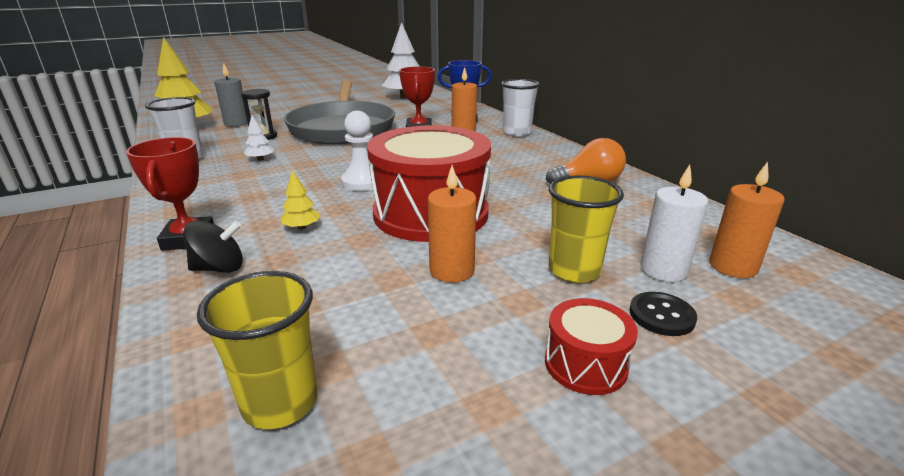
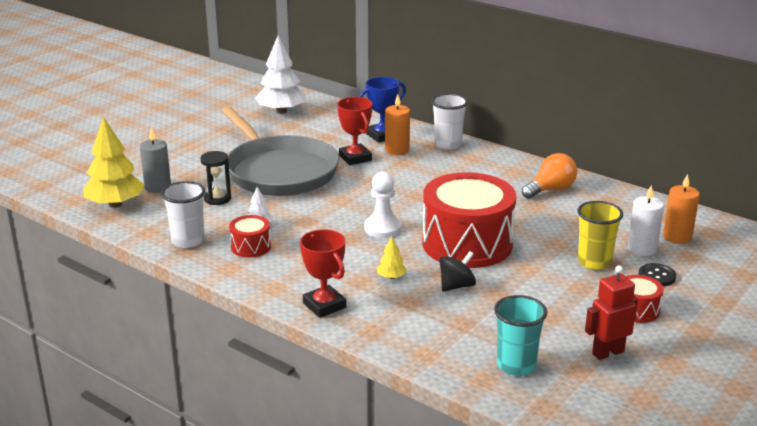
camera: 25 degrees left, 0 degrees up
black spinning top [183,220,243,273] -> black spinning top moved to [439,251,476,292]
yellow cup [197,271,317,429] -> turquoise cup [494,295,547,376]
orange candle [428,165,476,283] -> none
none -> red drum [229,215,271,257]
none -> red robot [585,265,638,360]

